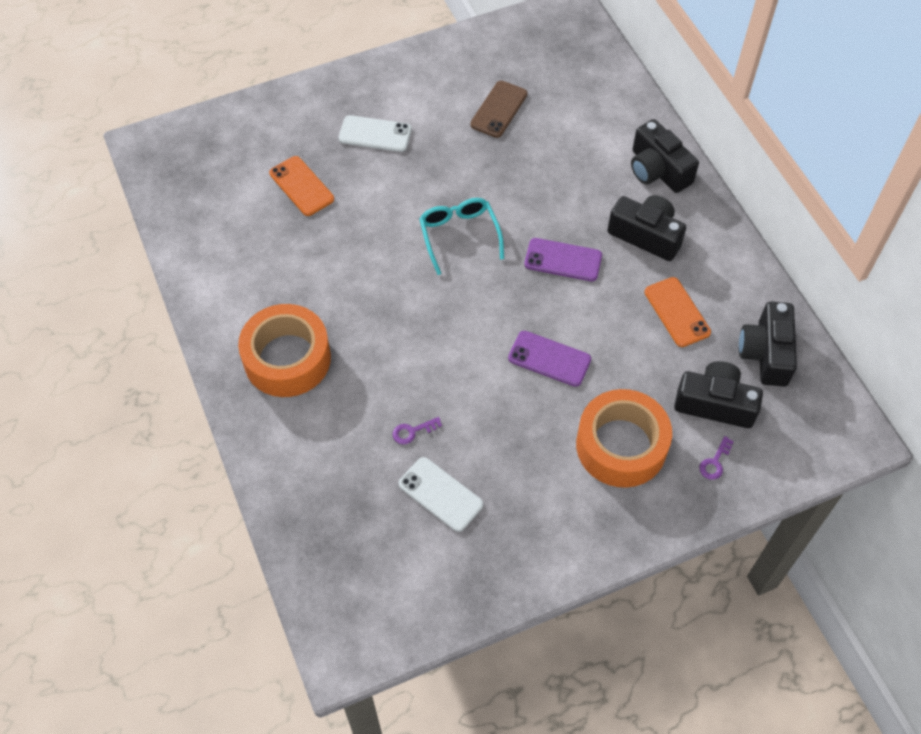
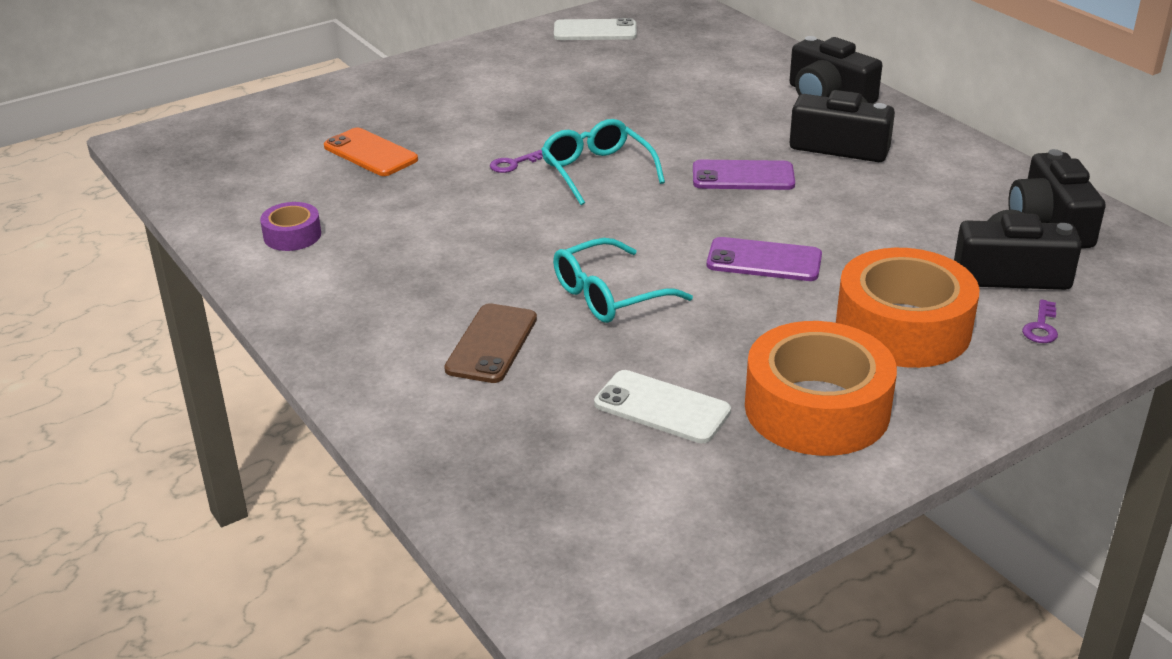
camera: 10 degrees left, 25 degrees down
orange tape [238,304,331,397] -> orange tape moved to [745,321,897,456]
white phone [339,115,412,152] -> white phone moved to [554,18,637,40]
purple key [392,417,442,444] -> purple key moved to [490,150,543,173]
brown phone [470,81,527,138] -> brown phone moved to [444,303,537,383]
orange phone [644,277,711,347] -> none
none -> purple tape [260,202,321,251]
none -> turquoise glasses [553,238,693,323]

